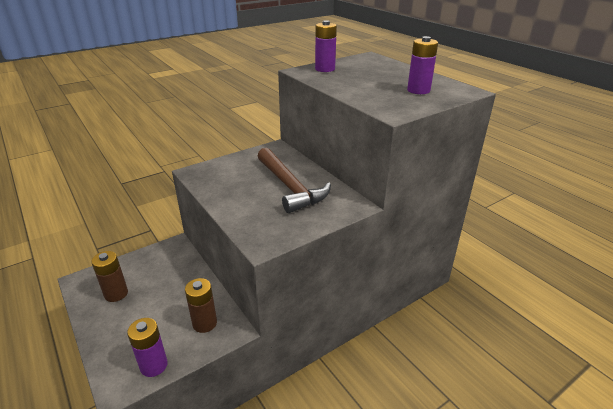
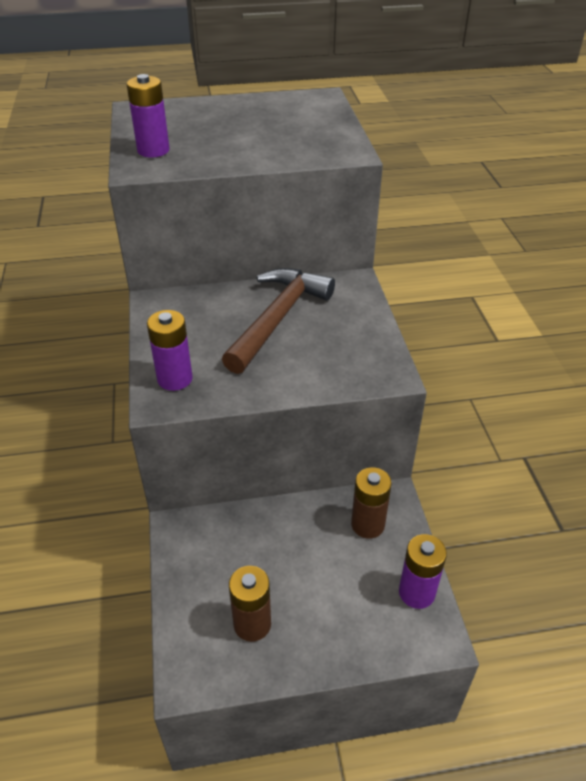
camera: 65 degrees left, 10 degrees up
brown hammer [258,148,331,213] -> brown hammer turned 60 degrees counterclockwise [222,268,335,374]
purple battery [407,36,438,94] -> purple battery moved to [147,310,193,391]

